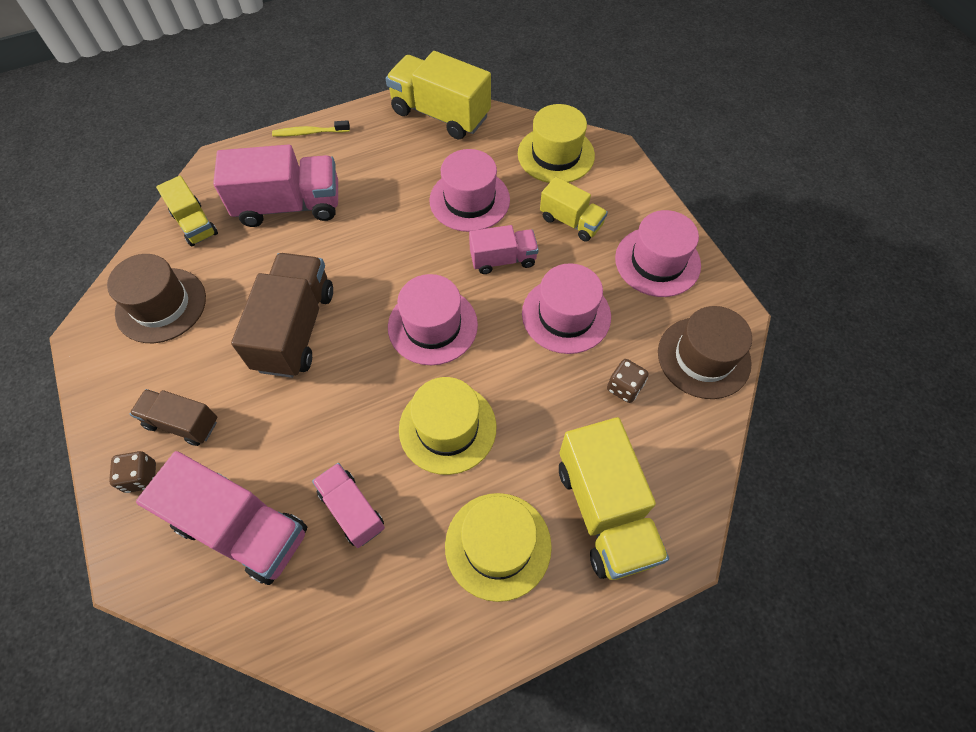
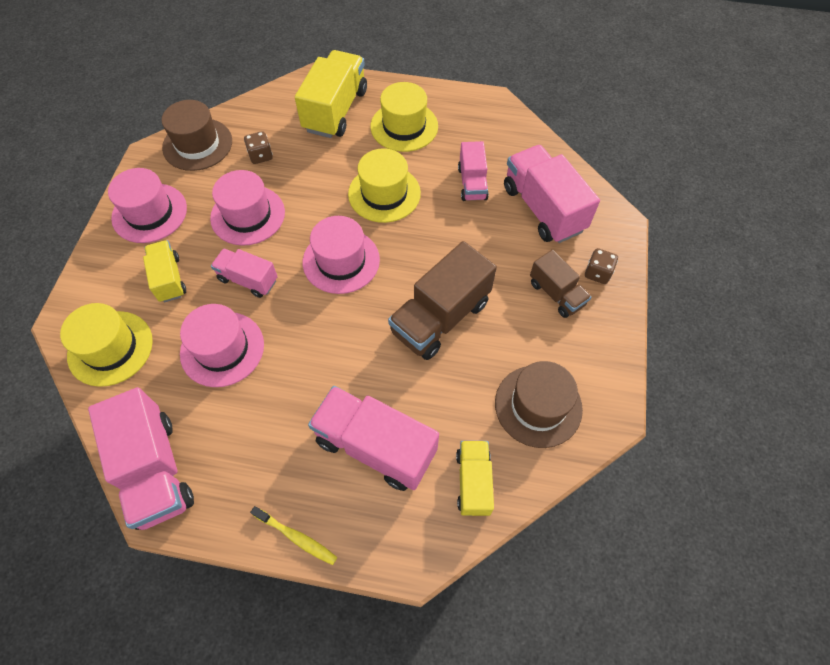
camera: 145 degrees left, 0 degrees up
yellow truck [386,51,491,140] -> pink truck [88,387,194,530]

